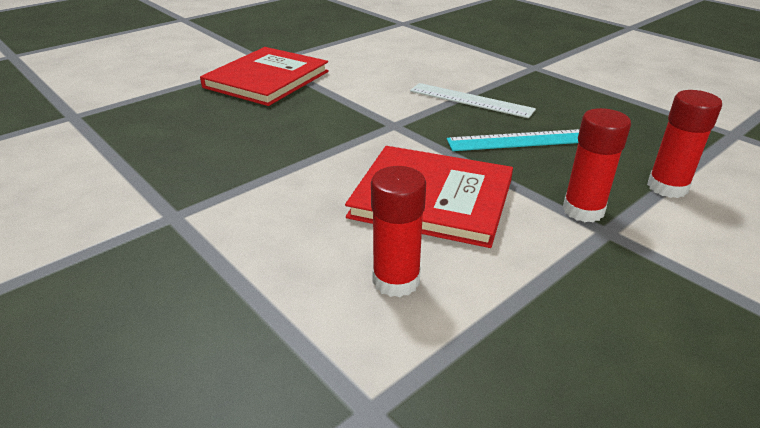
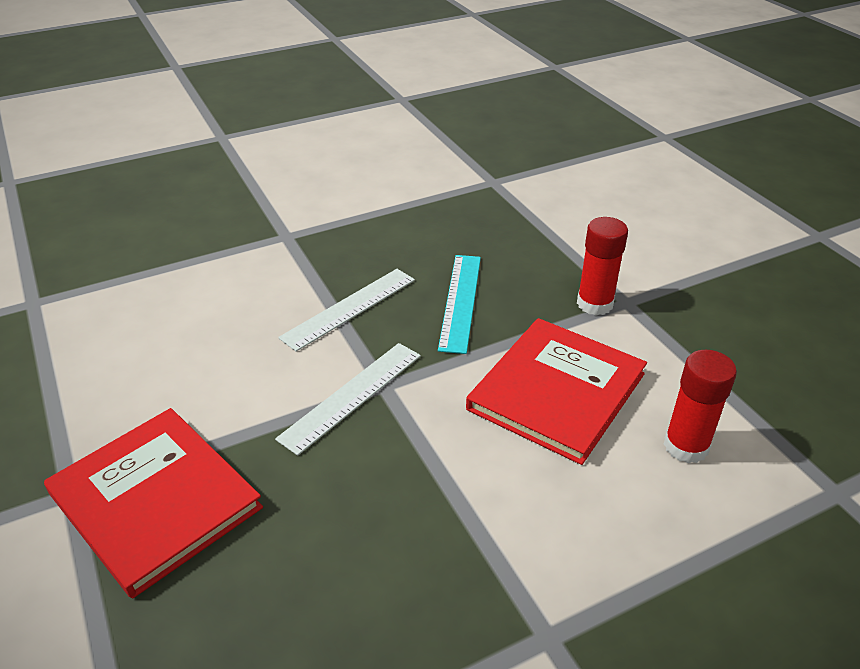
camera: 75 degrees left, 5 degrees up
red glue stick [647,90,722,198] -> none
none -> white ruler [275,343,421,456]

